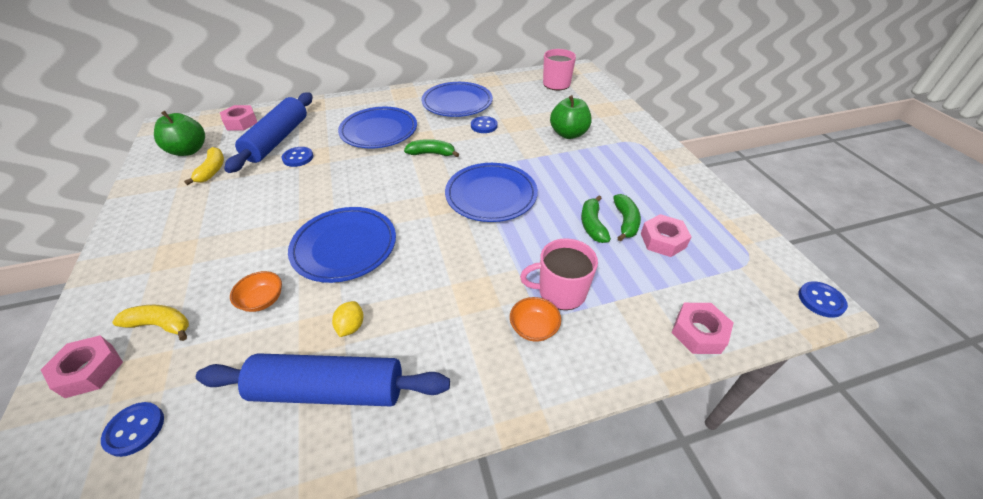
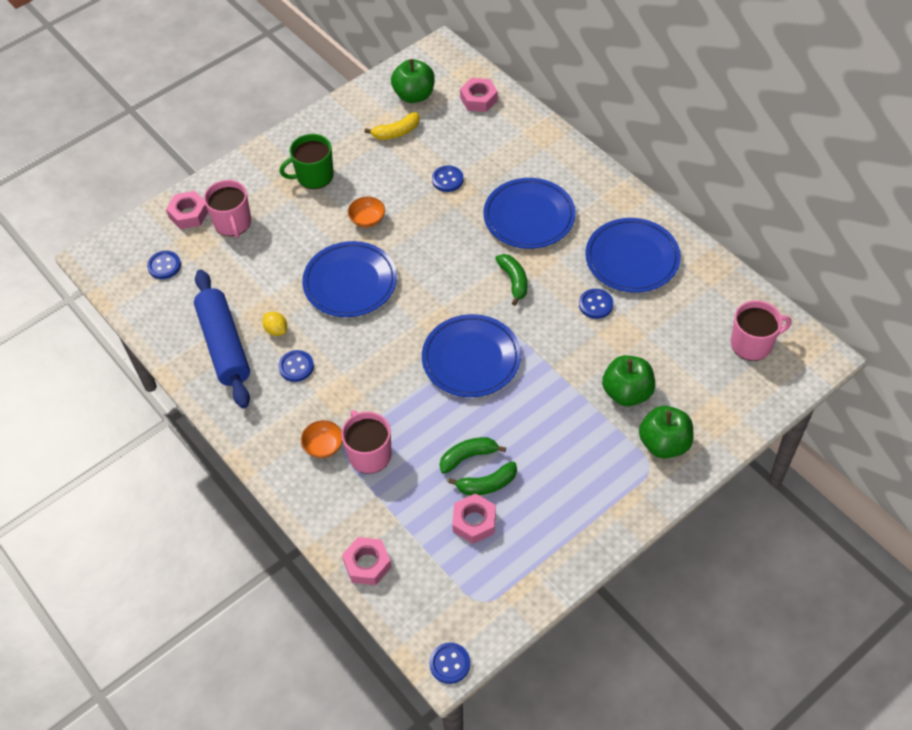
camera: 70 degrees right, 10 degrees up
yellow banana [112,305,189,341] -> pink mug [204,180,251,238]
blue rolling pin [224,92,312,173] -> none
orange bowl [230,271,282,312] -> orange bowl moved to [348,197,385,228]
yellow lemon [332,301,364,337] -> yellow lemon turned 60 degrees clockwise [262,312,287,336]
none -> blue button [278,350,314,382]
none -> green mug [280,134,334,189]
none -> green apple [639,406,693,459]

